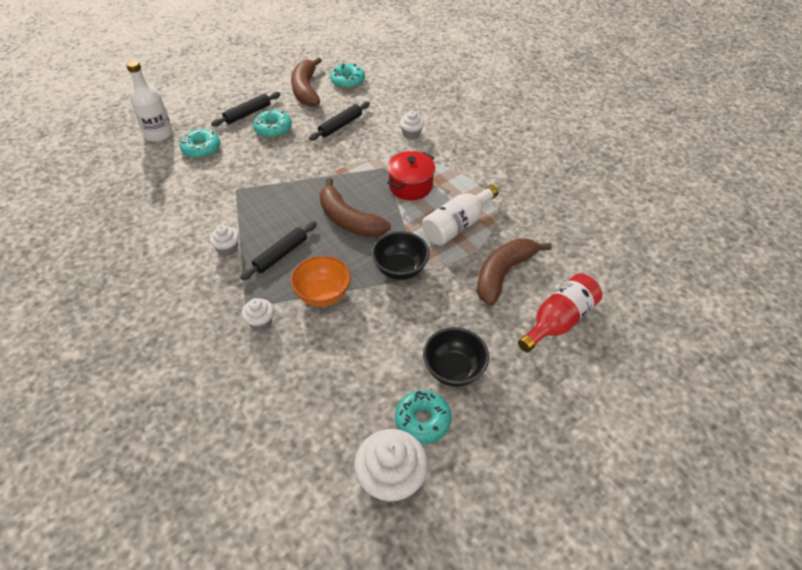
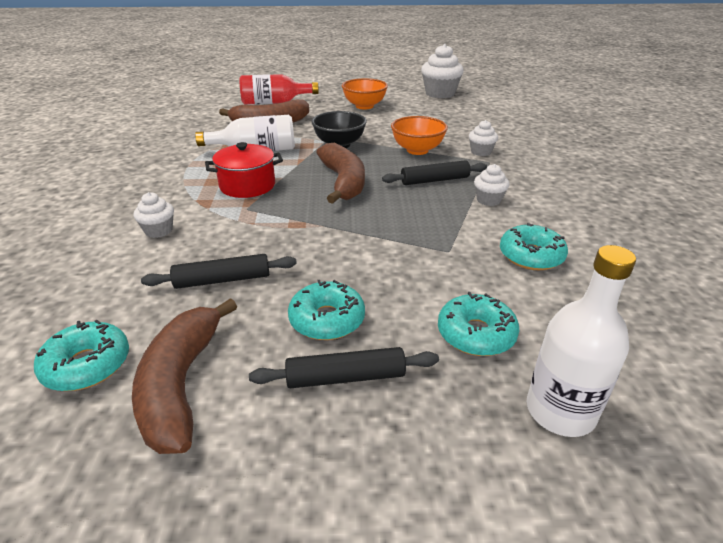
camera: 145 degrees left, 15 degrees down
brown banana [291,57,322,107] -> brown banana turned 150 degrees clockwise [132,298,237,454]
turquoise donut [395,390,452,444] -> turquoise donut moved to [500,223,568,270]
black bowl [423,327,489,387] -> orange bowl [342,78,388,110]

